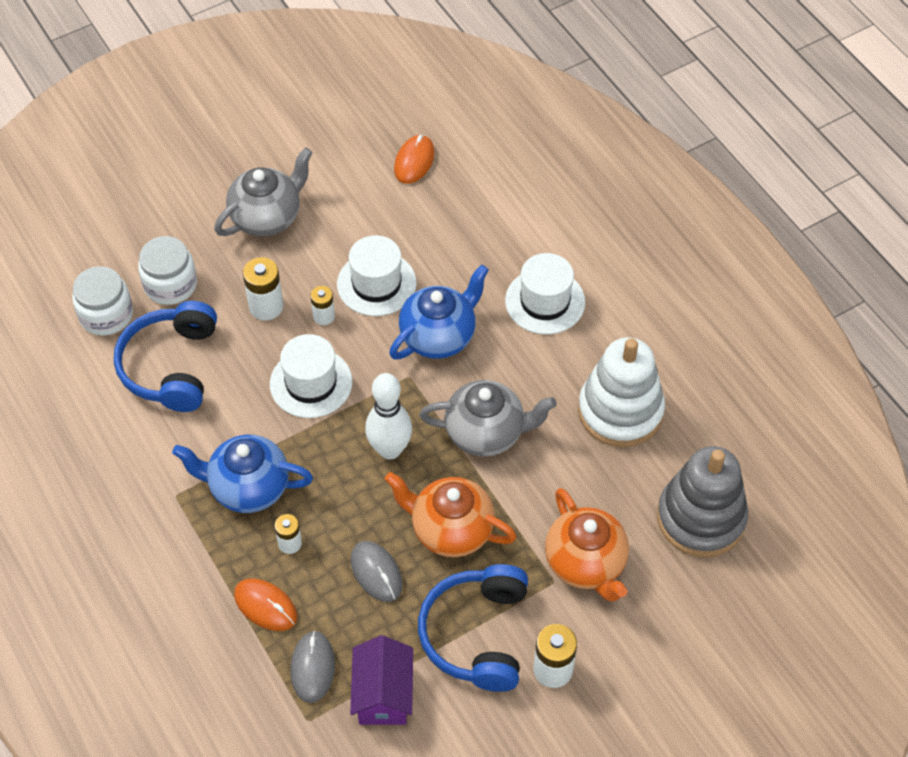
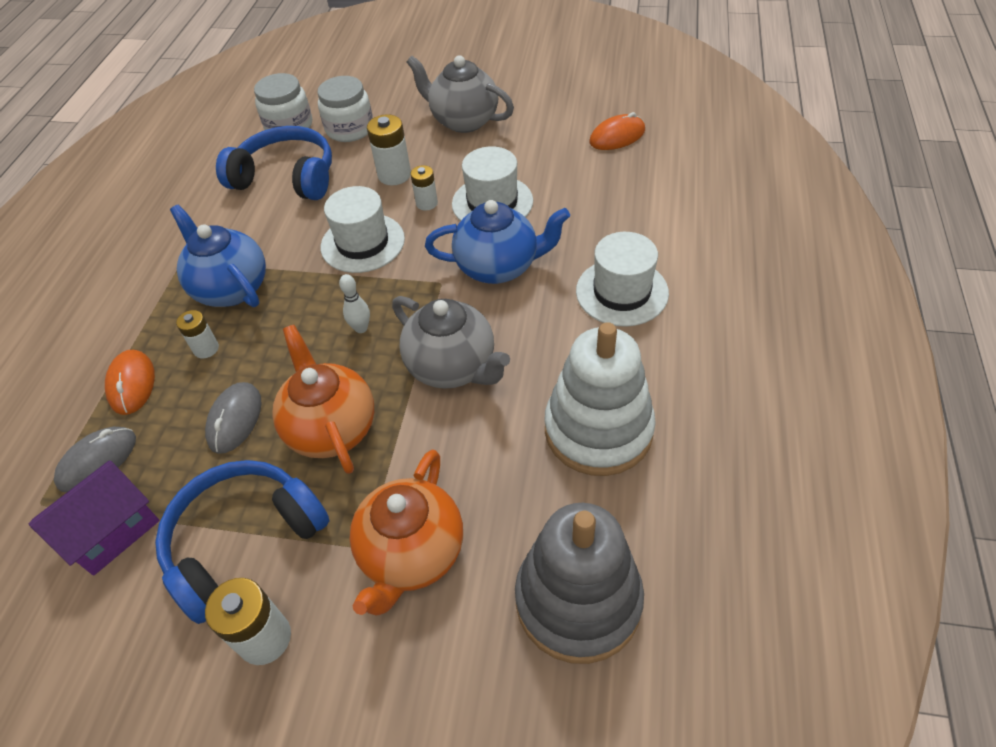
camera: 45 degrees right, 5 degrees down
blue headphones [114,301,217,412] -> blue headphones turned 60 degrees clockwise [216,126,332,200]
grey teapot [214,147,313,236] -> grey teapot turned 150 degrees counterclockwise [407,55,514,133]
white bowling pin [365,373,412,459] -> white bowling pin [339,274,370,333], size x0.51

